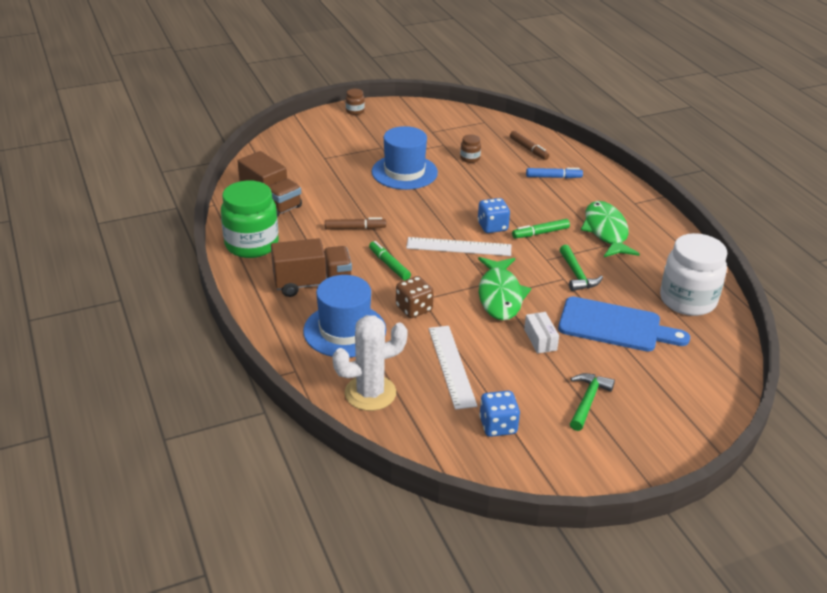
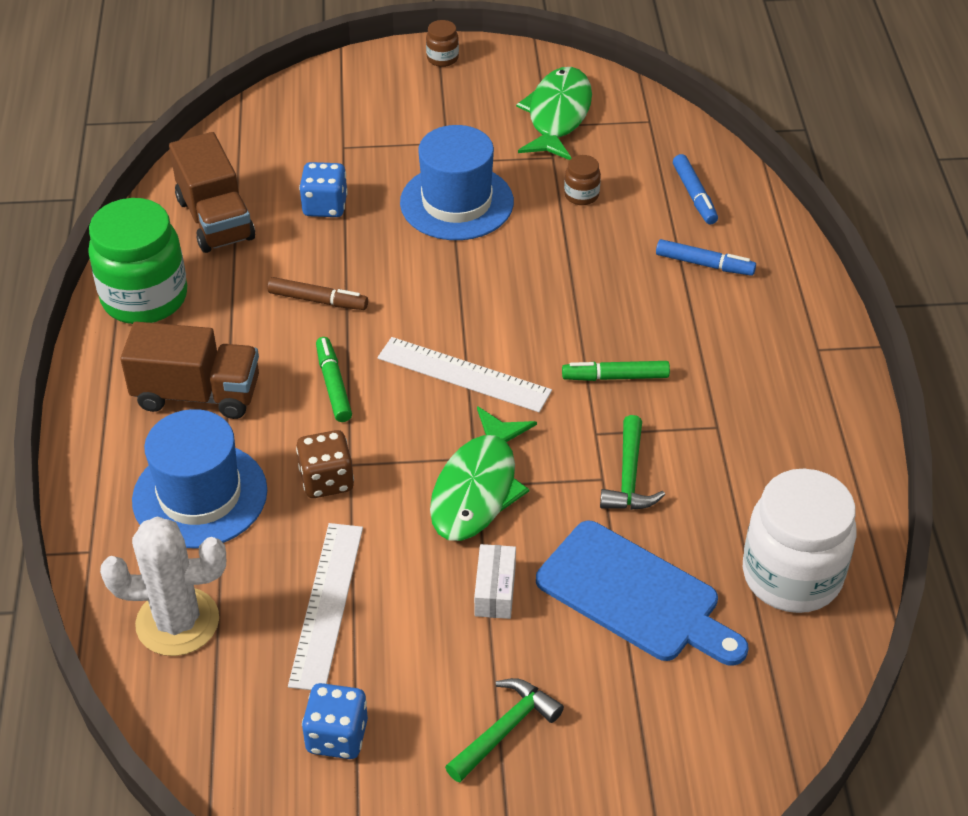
camera: 20 degrees right, 10 degrees up
blue dice [478,198,510,233] -> blue dice moved to [299,162,348,217]
brown marker [510,131,549,160] -> blue marker [673,154,718,225]
green fish [581,201,640,257] -> green fish moved to [516,67,592,160]

